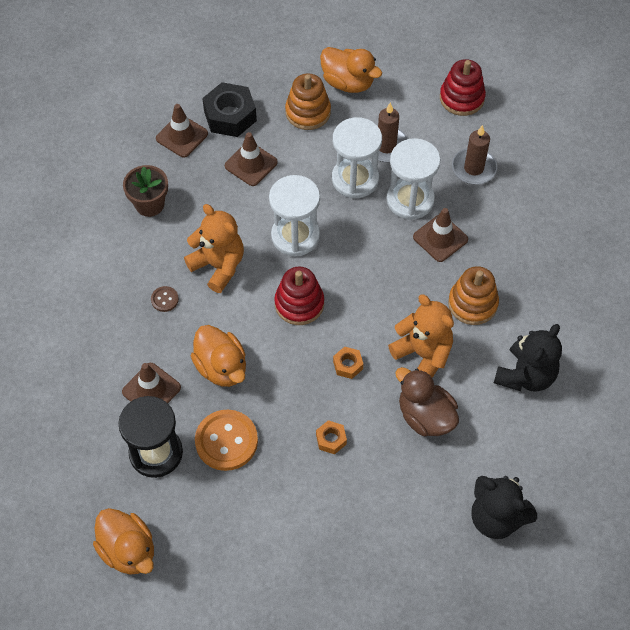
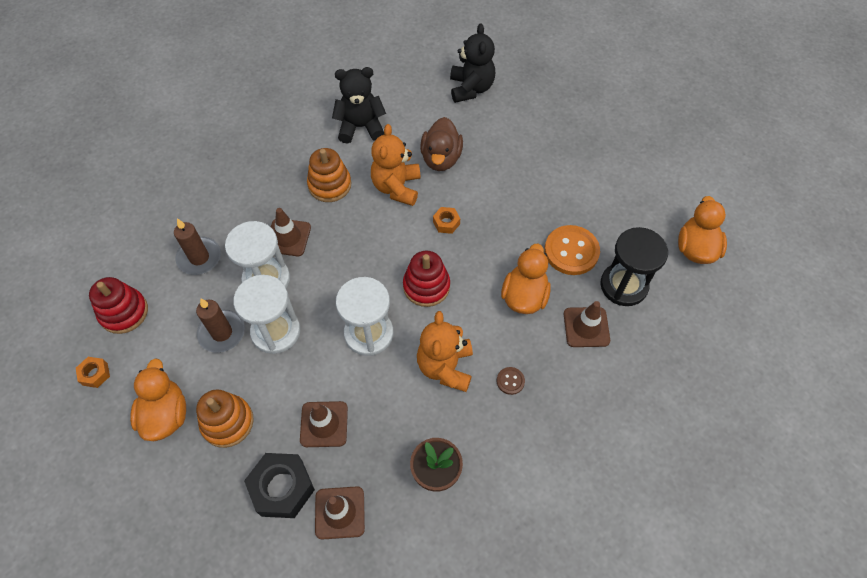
camera: 130 degrees left, 0 degrees up
orange nut [316,420,347,454] -> orange nut moved to [76,357,110,388]

